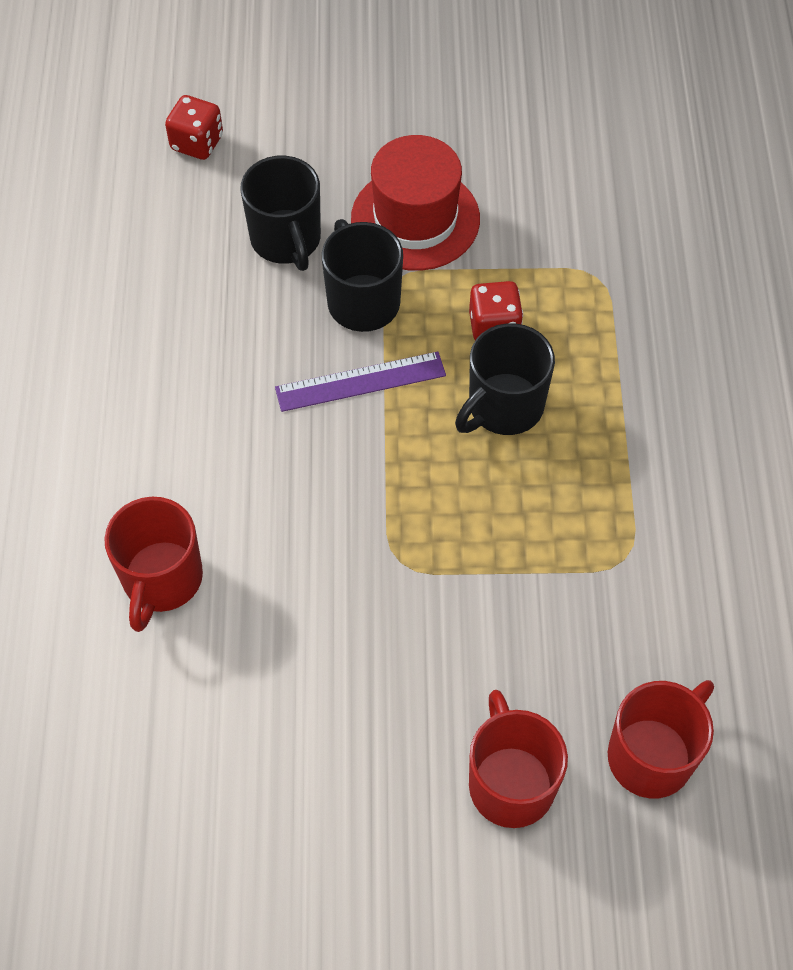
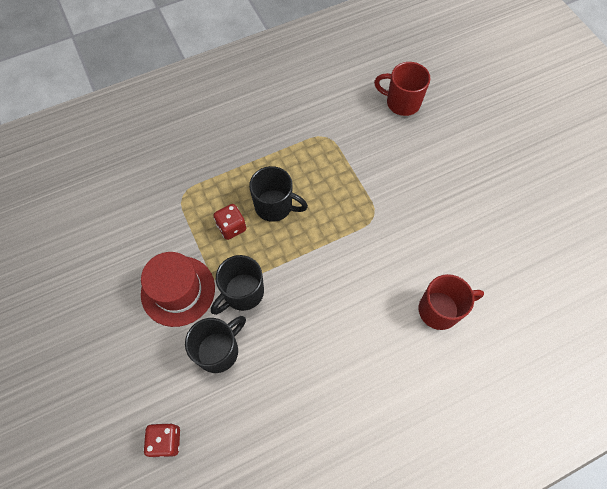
camera: 115 degrees left, 5 degrees up
purple ruler [275,352,446,412] -> none
red mug [469,690,568,828] -> none

